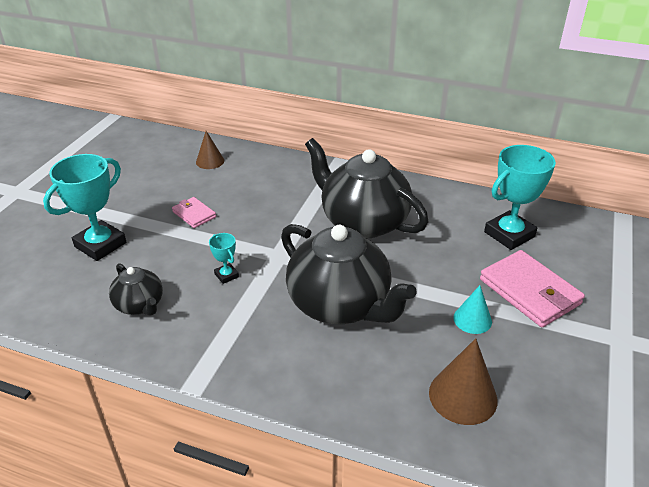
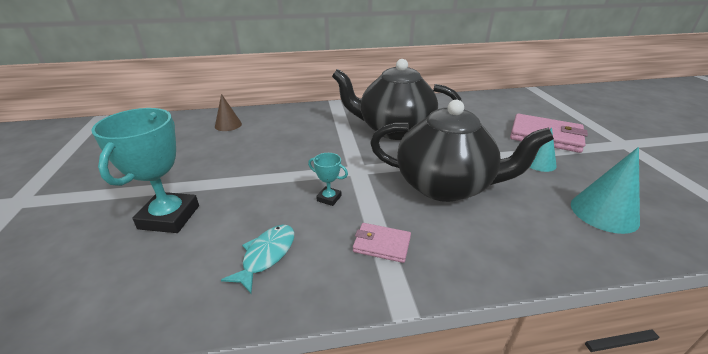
camera: 30 degrees left, 5 degrees down
black teapot [109,263,163,316] -> turquoise fish [221,225,295,293]
pink wallet [172,197,216,228] -> pink wallet moved to [353,223,411,263]
brown cone [429,338,497,425] -> turquoise cone [571,147,640,234]
turquoise trophy [484,145,556,250] -> none

